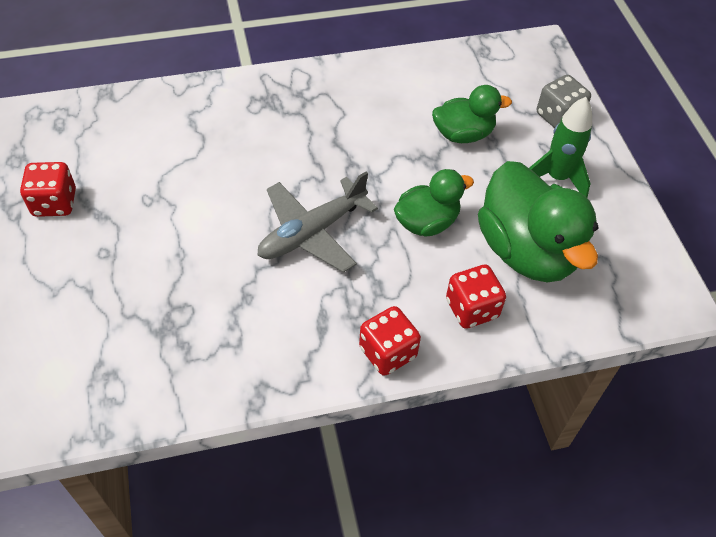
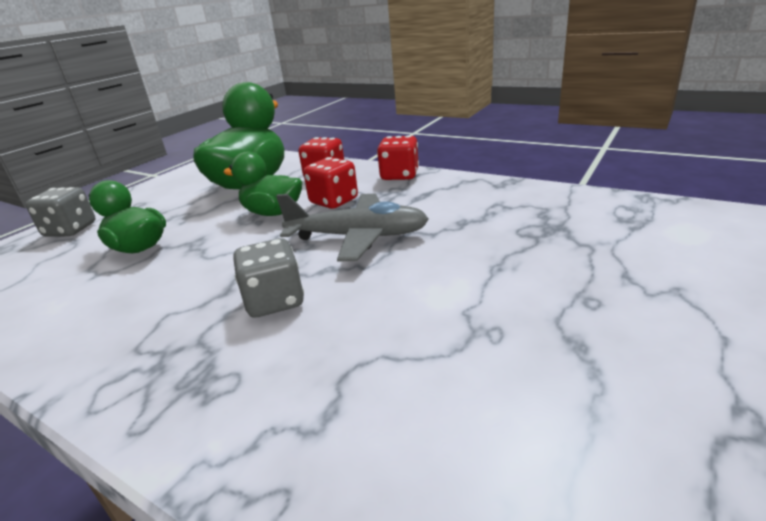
camera: 130 degrees left, 25 degrees down
red dice [20,162,76,217] -> red dice moved to [303,157,358,209]
green rocket [529,97,592,198] -> none
none -> grey dice [233,238,304,317]

